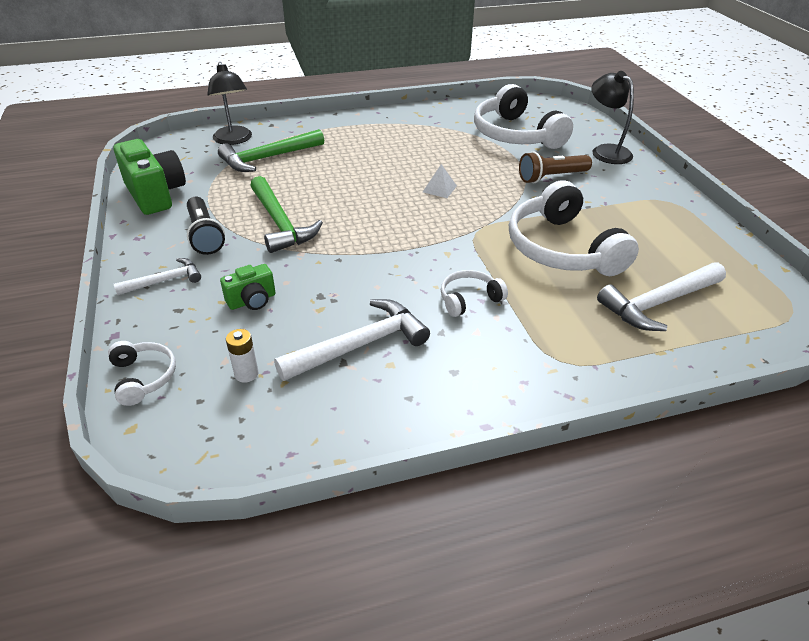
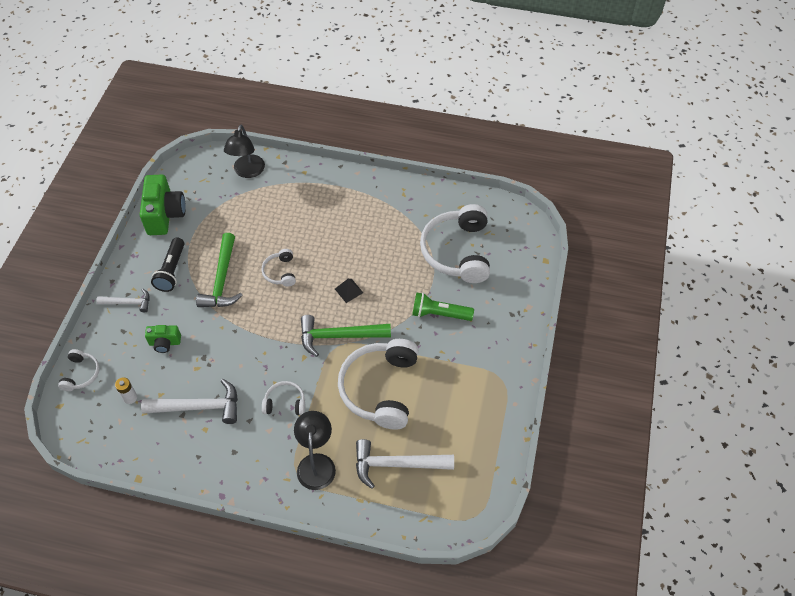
camera: 30 degrees right, 15 degrees up
green hammer [218,129,324,172] -> green hammer moved to [301,315,391,357]
white pyramid [423,164,457,198] -> black pyramid [335,279,363,303]
brown flashlight [519,151,592,183] -> green flashlight [412,292,474,321]
black lamp [591,71,634,164] -> black lamp moved to [294,411,336,490]
none -> white headphones [261,249,296,287]

